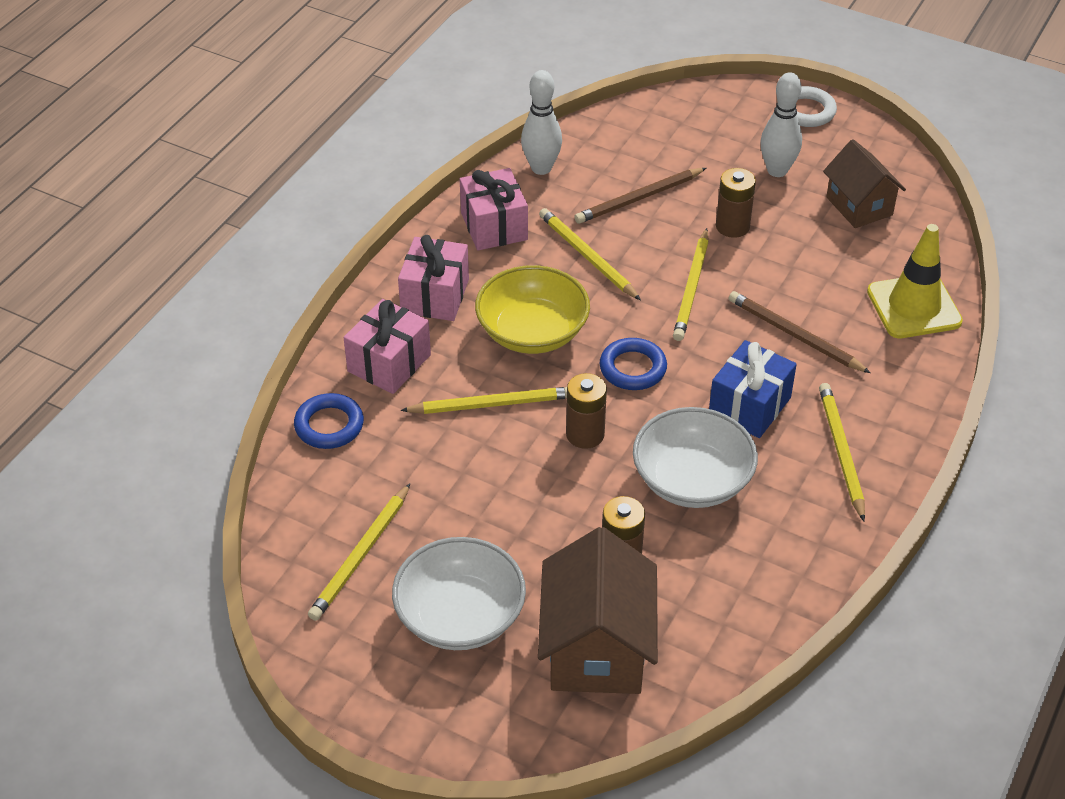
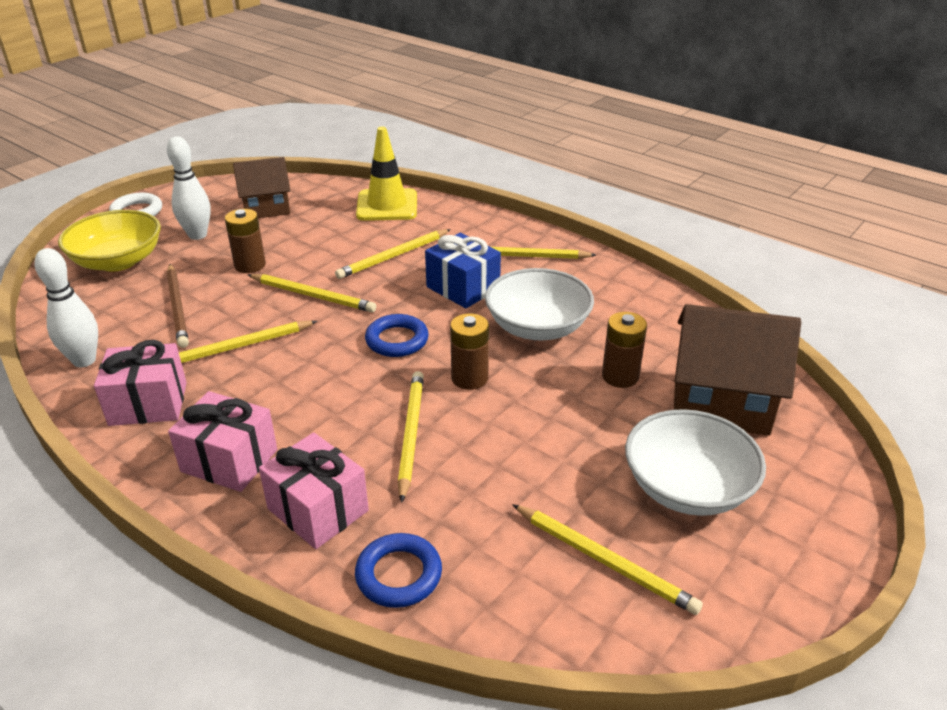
camera: 80 degrees left, 10 degrees down
yellow bowl [475,265,590,354] -> yellow bowl moved to [58,210,161,272]
brown pencil [729,291,871,373] -> yellow pencil [335,229,451,279]

